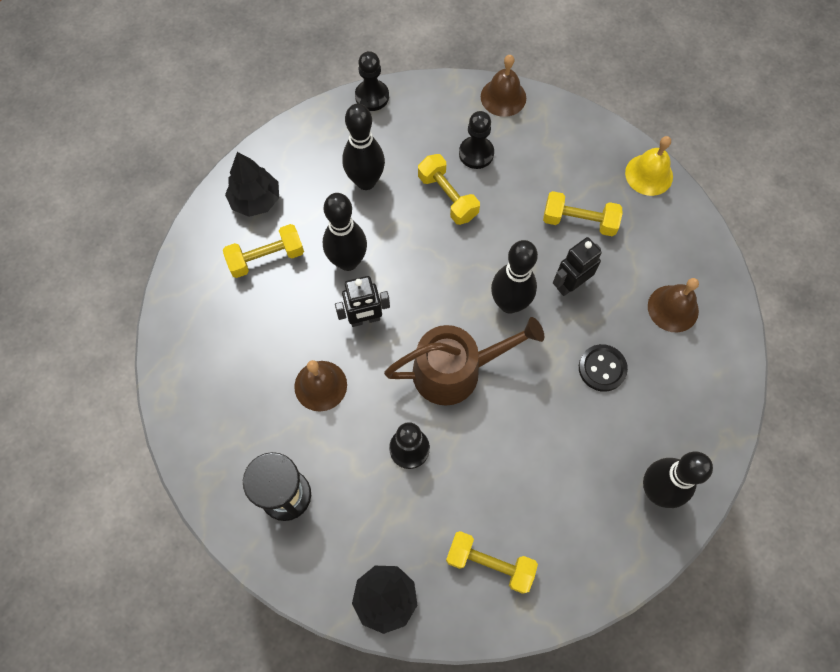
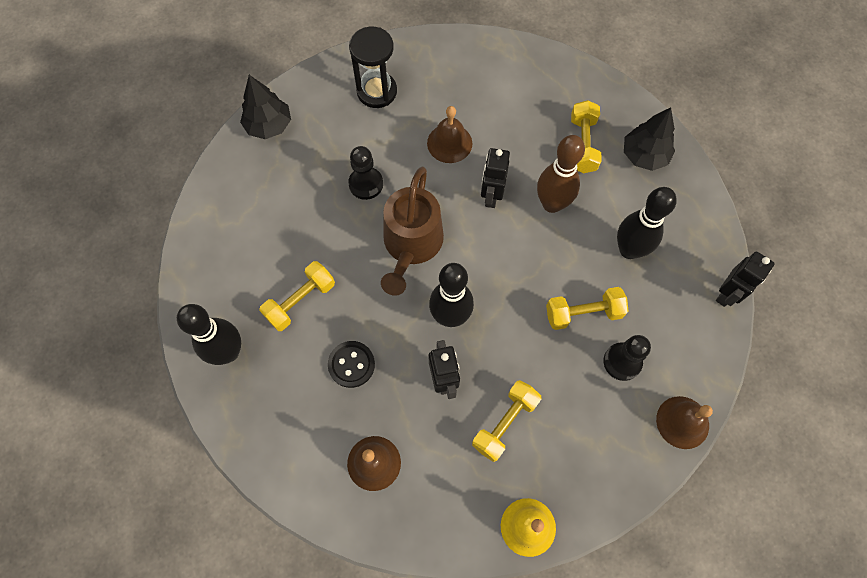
camera: 115 degrees right, 0 degrees up
black bowling pin [323,193,367,271] -> brown bowling pin [537,135,585,213]
black pawn [355,51,389,111] -> black robot [716,252,775,307]
yellow dumbbell [446,531,538,594] -> yellow dumbbell moved to [259,261,335,331]

